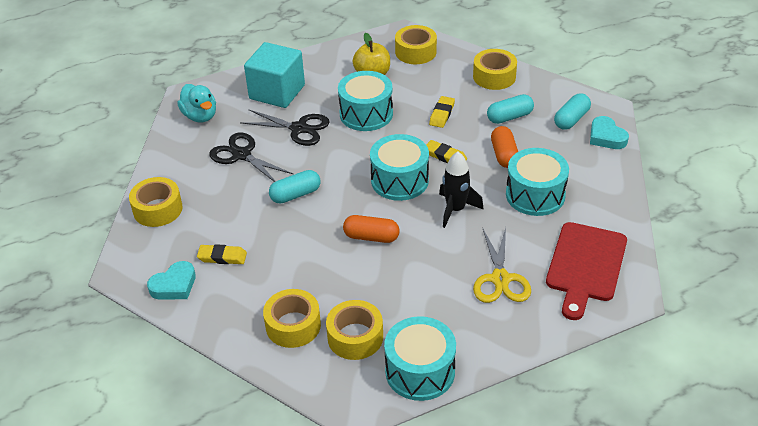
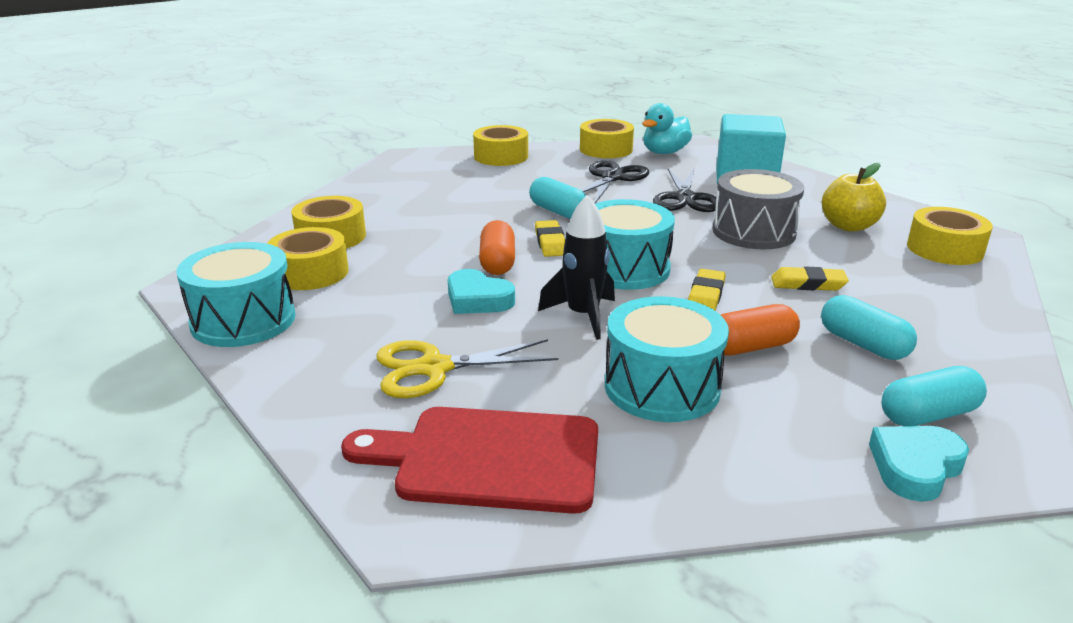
camera: 75 degrees right, 15 degrees down
turquoise heart [147,261,196,300] -> turquoise heart moved to [448,269,515,314]
yellow eraser [197,244,247,264] -> yellow eraser moved to [535,220,565,257]
turquoise drum [338,71,393,131] -> grey drum [713,169,804,249]
yellow tape [473,49,517,90] -> yellow tape moved to [580,119,634,158]
turquoise capsule [554,93,591,130] -> turquoise capsule turned 45 degrees counterclockwise [881,366,987,426]

